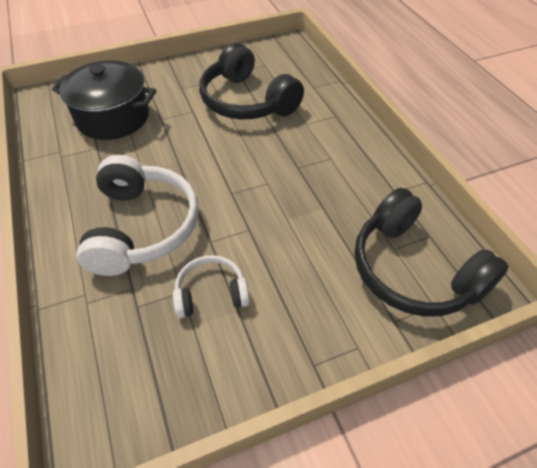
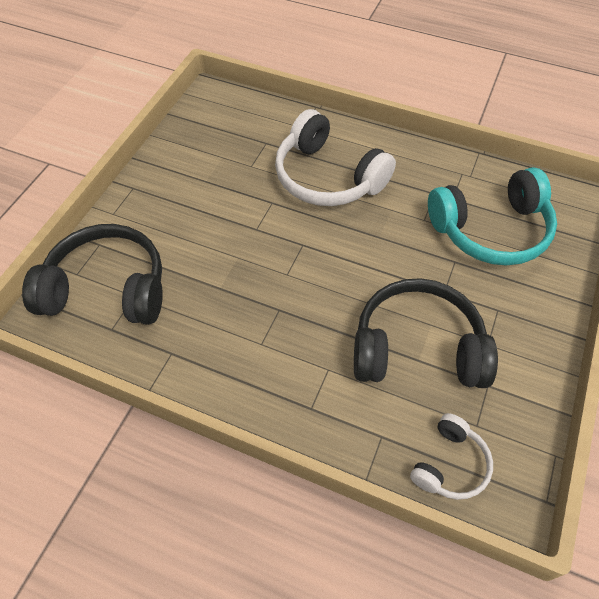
camera: 135 degrees right, 5 degrees up
black pot [52,60,156,140] -> turquoise headphones [428,167,557,265]
white headphones [173,255,250,318] -> white headphones moved to [410,413,493,500]

